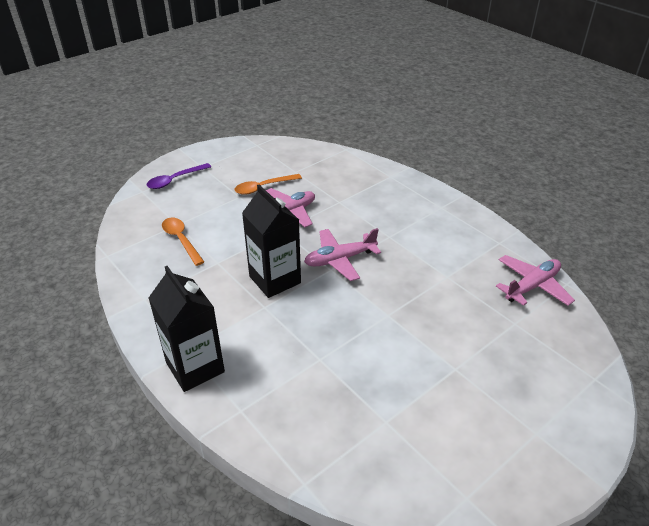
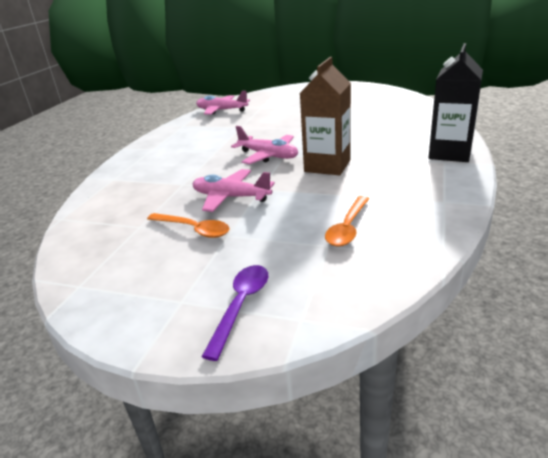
camera: 120 degrees left, 10 degrees down
purple spoon [147,163,211,189] -> purple spoon turned 90 degrees counterclockwise [202,265,268,361]
black carton [242,185,301,298] -> brown carton [300,57,351,175]

